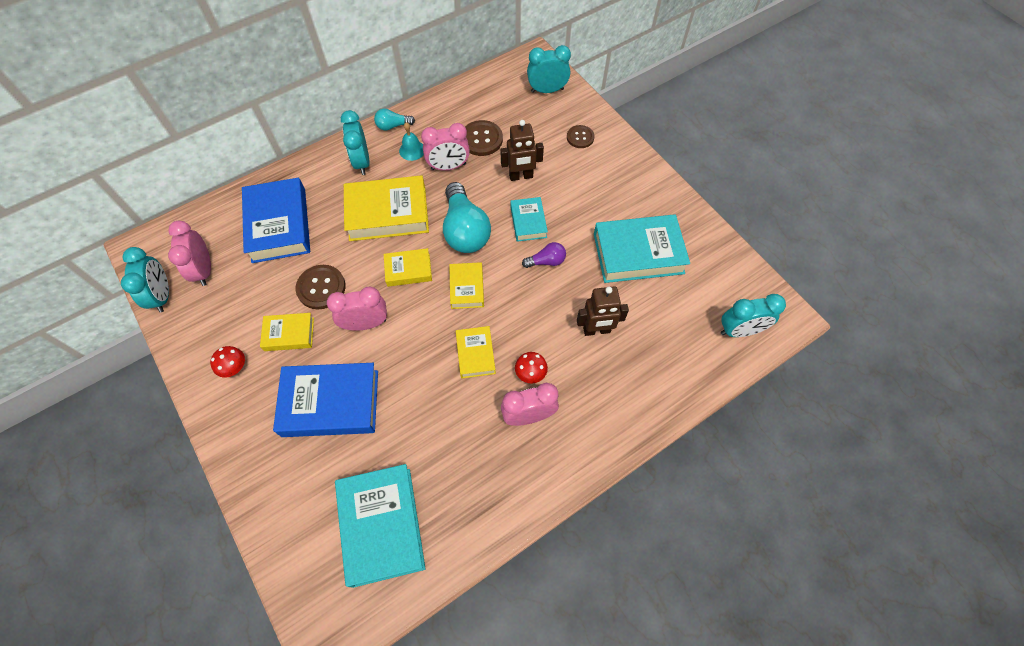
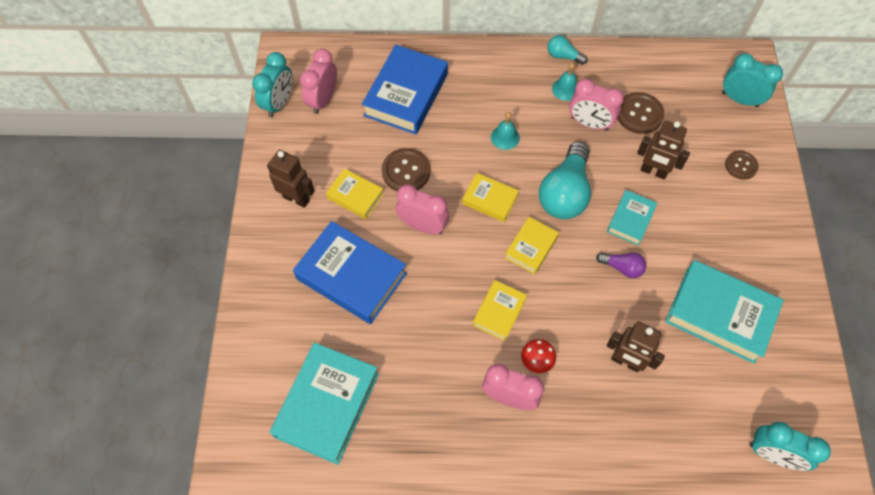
camera: 35 degrees right, 0 degrees up
red mushroom [210,346,245,378] -> brown robot [267,150,315,208]
turquoise clock [341,110,370,175] -> none
yellow book [344,176,429,241] -> turquoise bell [491,112,520,150]

